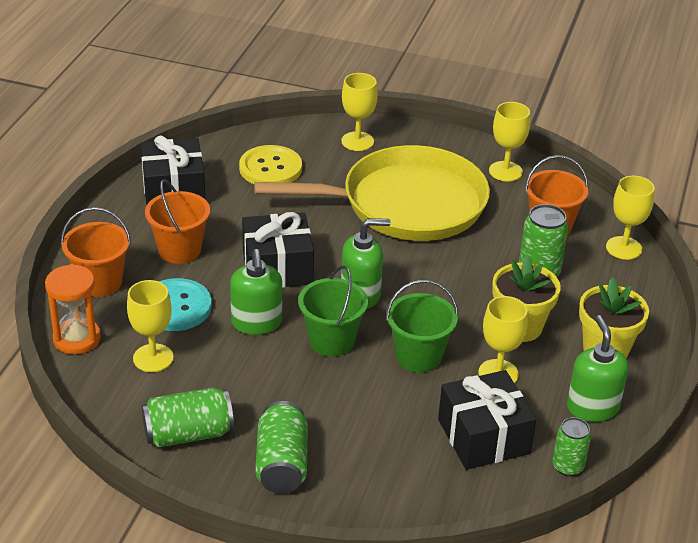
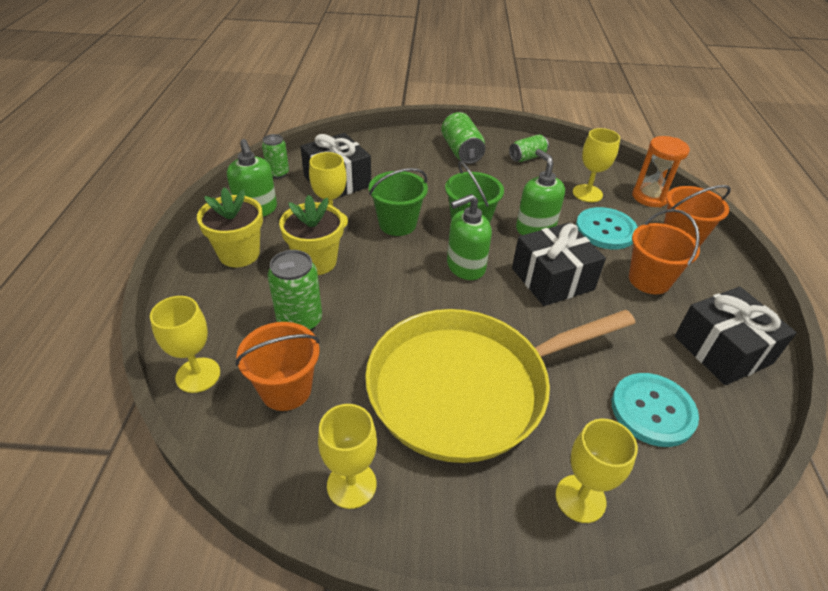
camera: 165 degrees right, 5 degrees up
green can [142,387,234,448] -> green can [509,134,549,162], size x0.66
yellow button [239,145,302,184] -> turquoise button [612,373,699,447]

